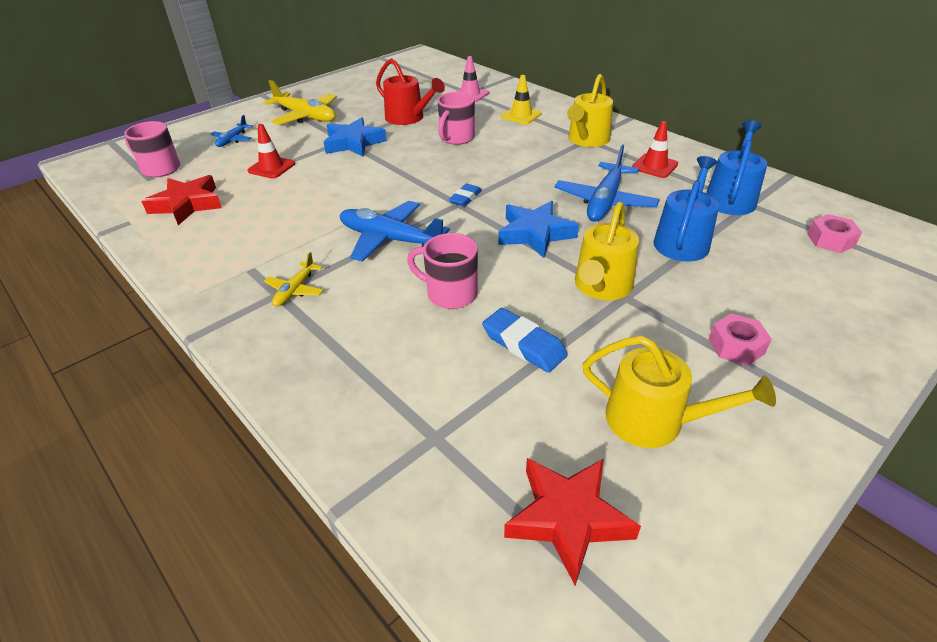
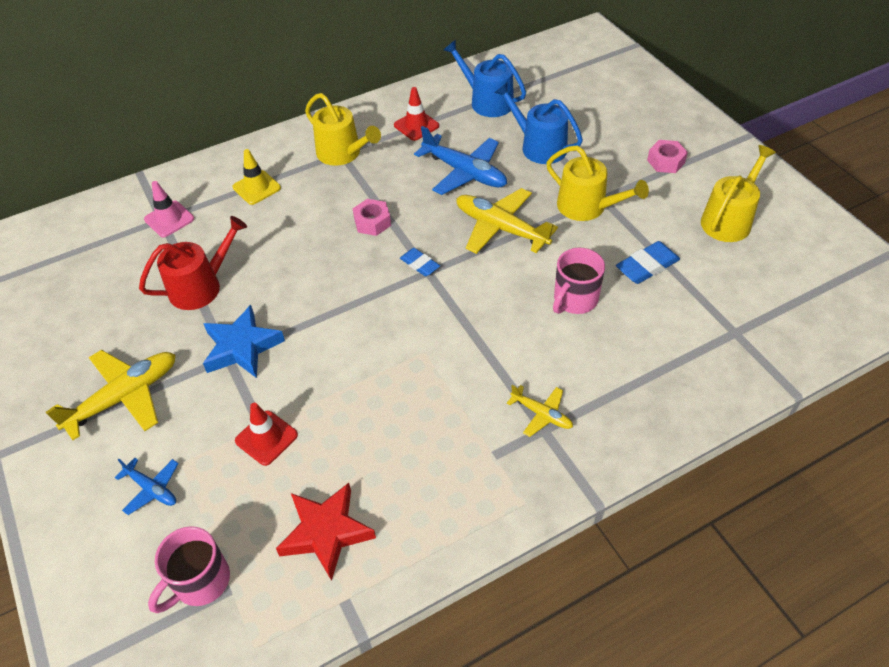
camera: 75 degrees left, 10 degrees up
blue plane [340,201,450,262] -> none
pink mug [438,92,475,145] -> none
blue star [498,201,579,258] -> yellow plane [456,188,558,254]
red star [504,458,641,586] -> none
pink nut [807,214,862,253] -> pink nut moved to [353,199,391,236]

